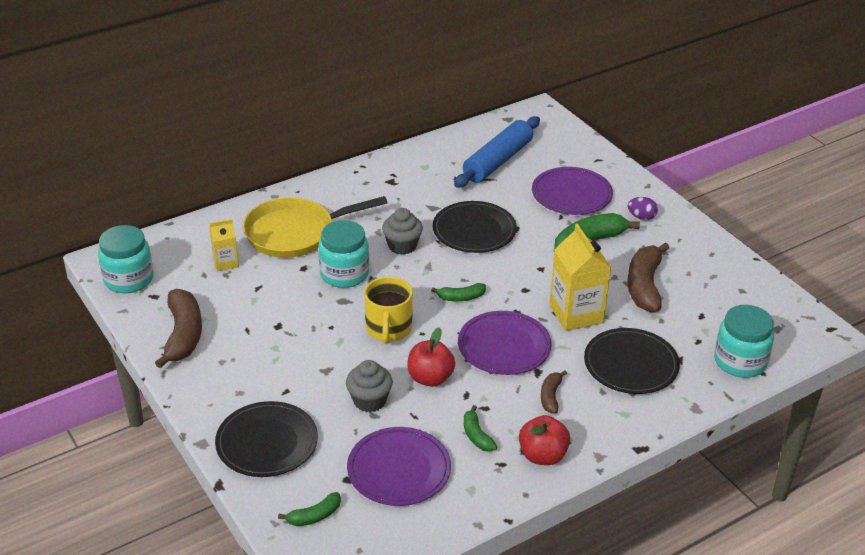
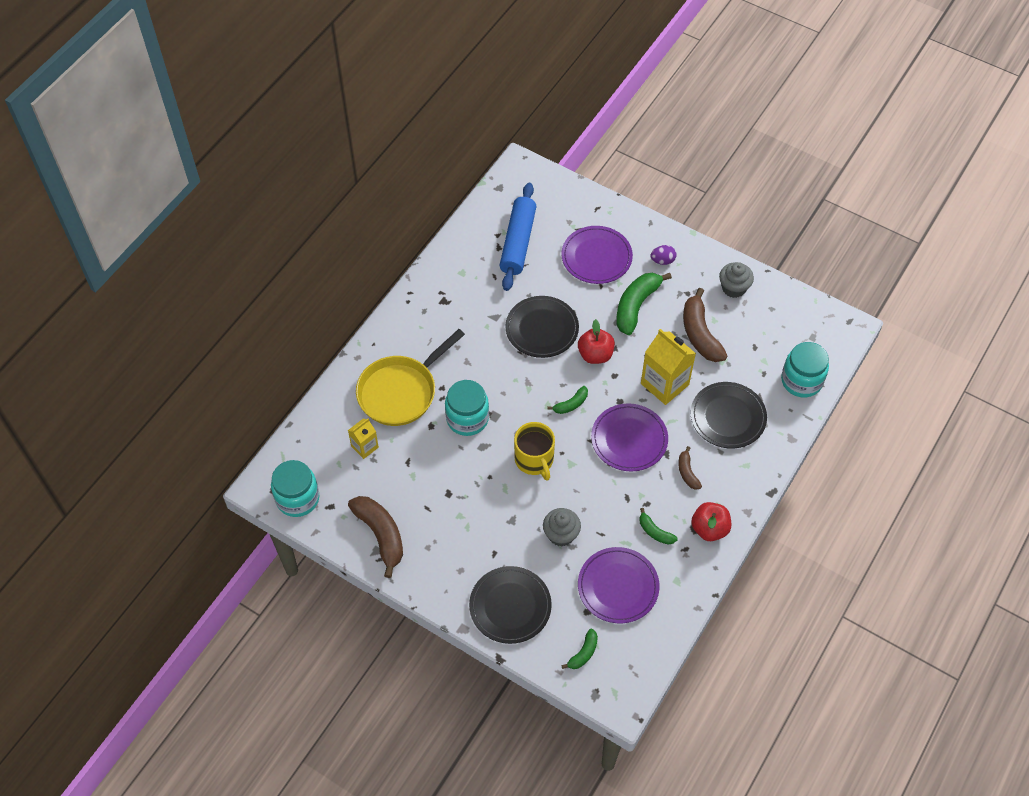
camera: 25 degrees left, 20 degrees up
grey cupcake [382,208,423,255] -> grey cupcake moved to [719,262,754,298]
red apple [407,328,455,387] -> red apple moved to [578,319,615,364]

